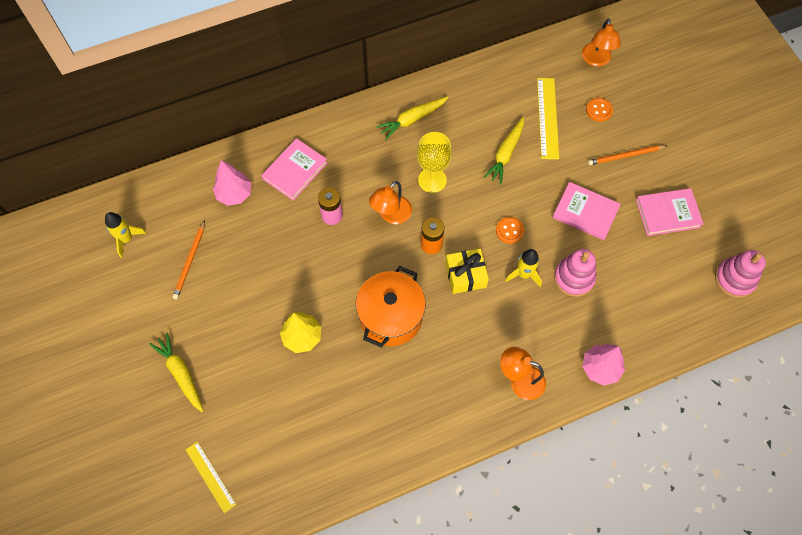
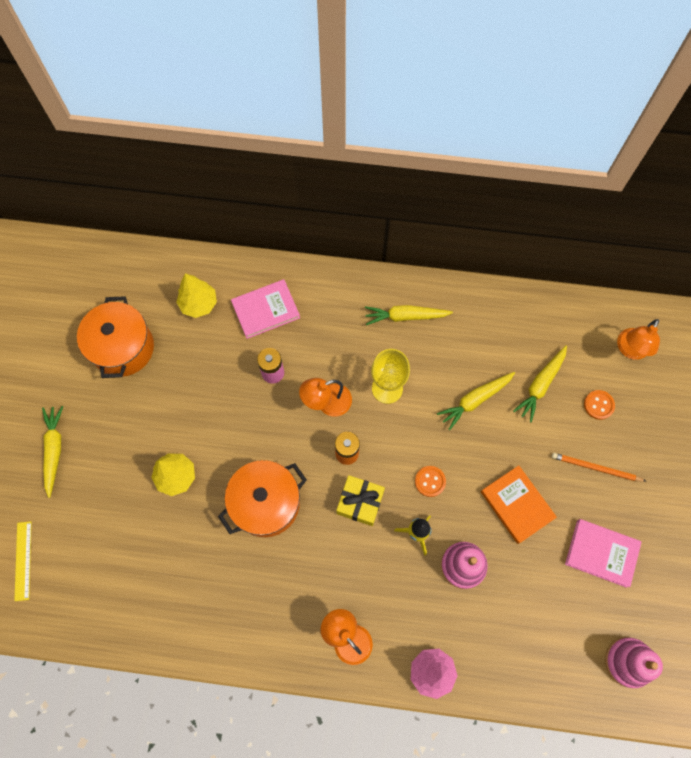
camera: 30 degrees right, 5 degrees up
yellow rocket [105,212,147,258] -> none
orange pencil [172,220,205,299] -> orange pot [77,296,154,378]
pink tree [213,160,251,206] -> yellow tree [176,273,217,318]
yellow ruler [537,78,559,159] -> yellow carrot [513,345,567,422]
pink book [552,182,621,240] -> orange book [481,465,557,544]

